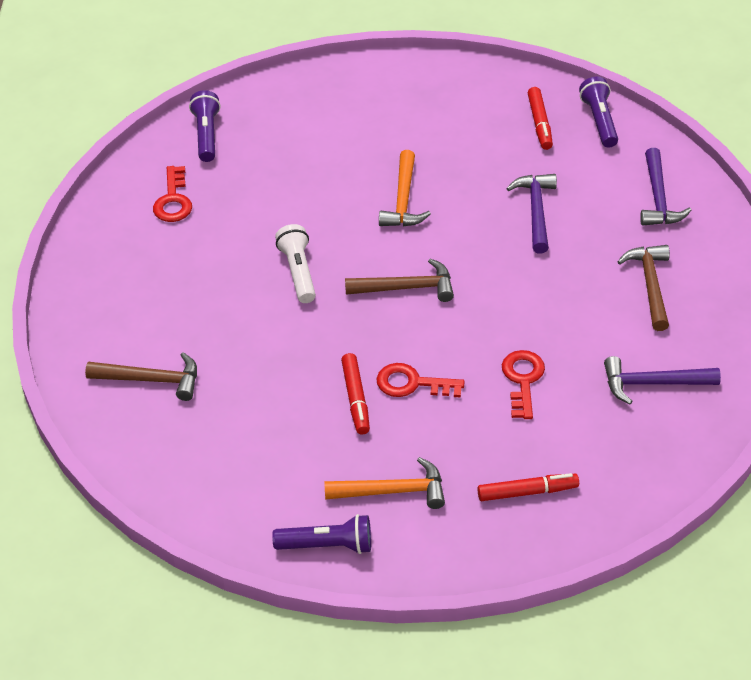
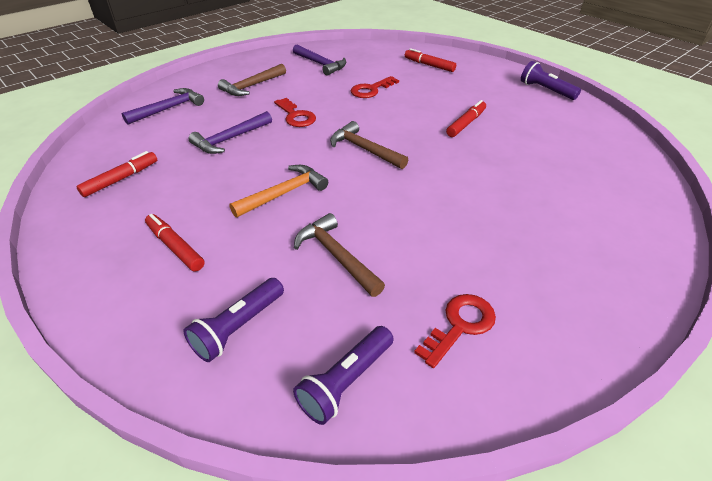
camera: 135 degrees left, 5 degrees down
brown hammer [85,352,197,401] -> brown hammer moved to [294,213,385,297]
white flashlight [275,224,316,303] -> none
orange hammer [324,457,445,509] -> none
red key [376,363,465,398] -> red key moved to [274,98,316,127]
purple flashlight [579,77,618,148] -> purple flashlight moved to [183,278,284,362]
none -> red marker [145,214,205,271]

